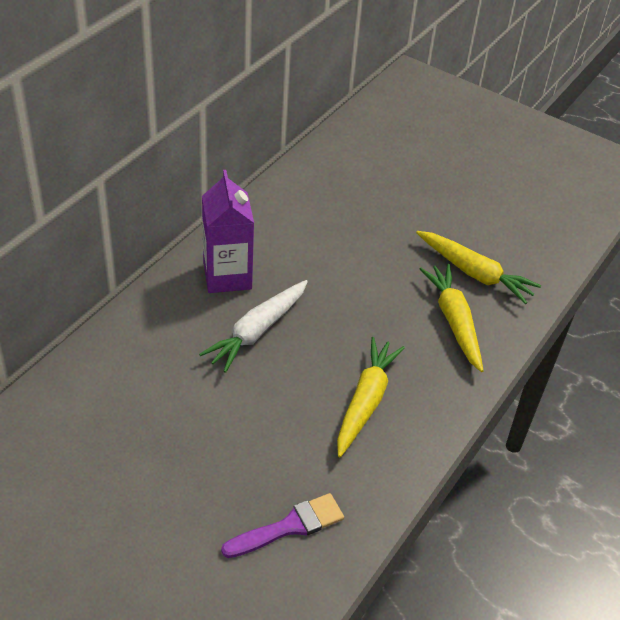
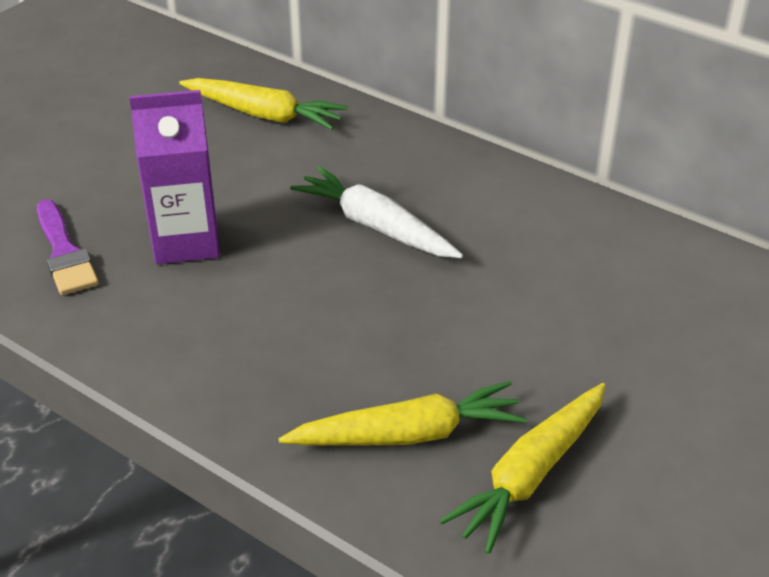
camera: 95 degrees right, 5 degrees down
purple carton [202,170,254,293] -> purple carton moved to [129,90,220,264]
yellow carrot [337,337,405,457] -> yellow carrot moved to [179,78,348,130]

